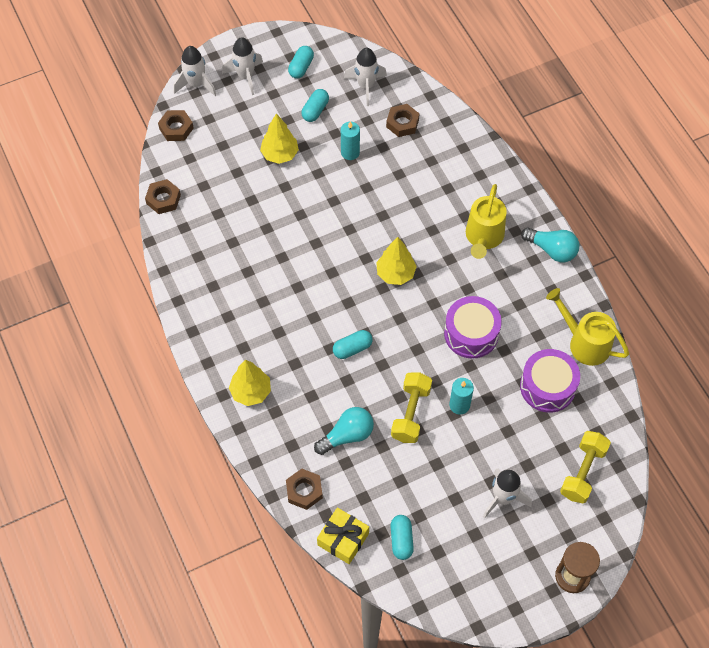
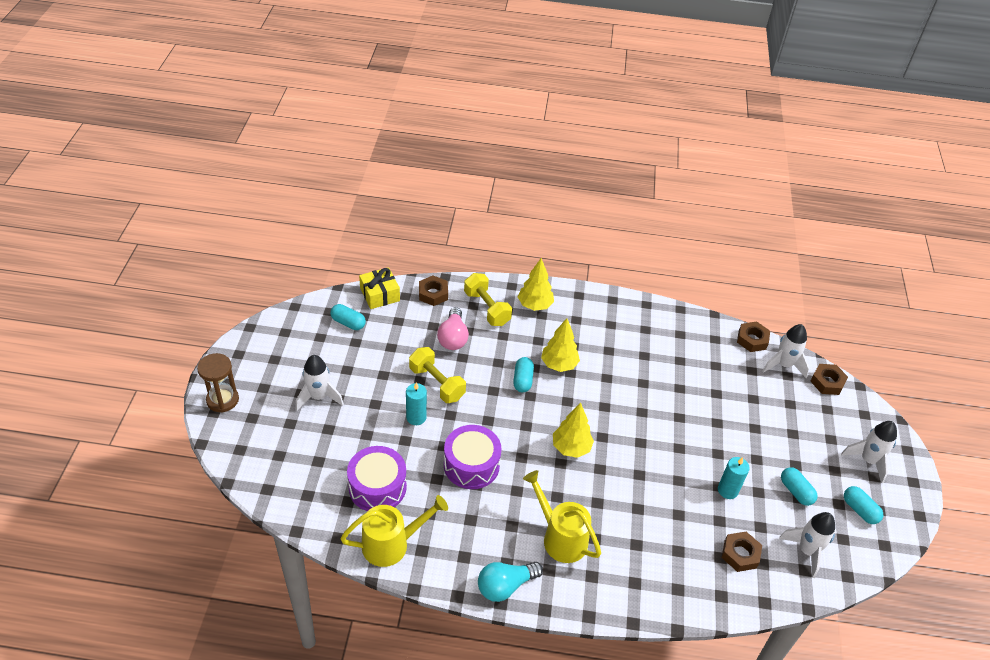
camera: 120 degrees right, 15 degrees down
white rocket [173,46,216,96] -> white rocket moved to [763,324,809,378]
yellow tree [260,113,299,164] -> yellow tree moved to [541,318,580,372]
turquoise light bulb [314,407,374,455] -> pink light bulb [437,307,469,350]
yellow dumbbell [560,431,611,503] -> yellow dumbbell moved to [464,273,512,326]

